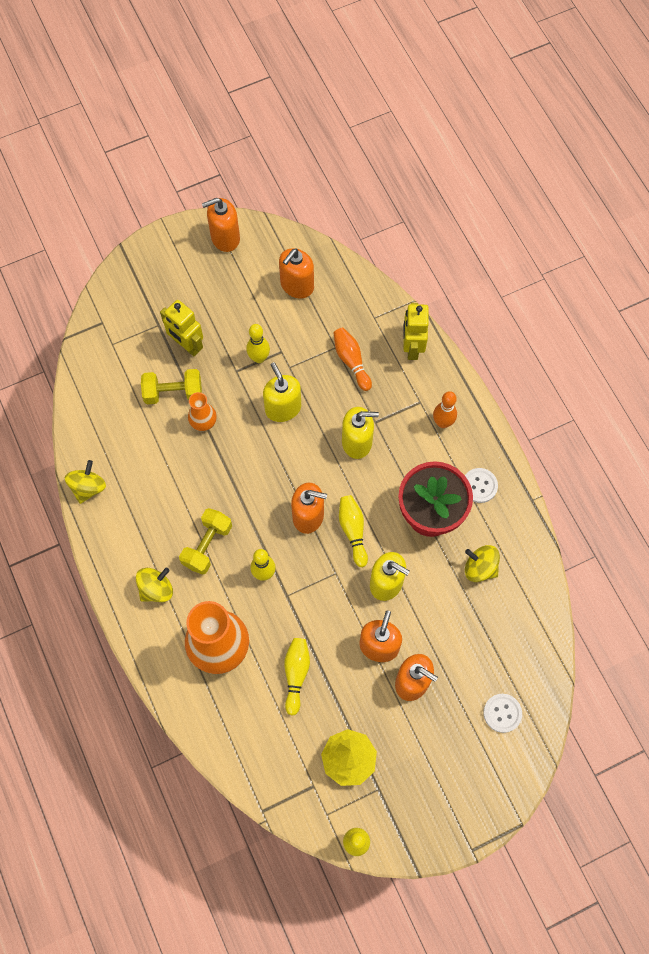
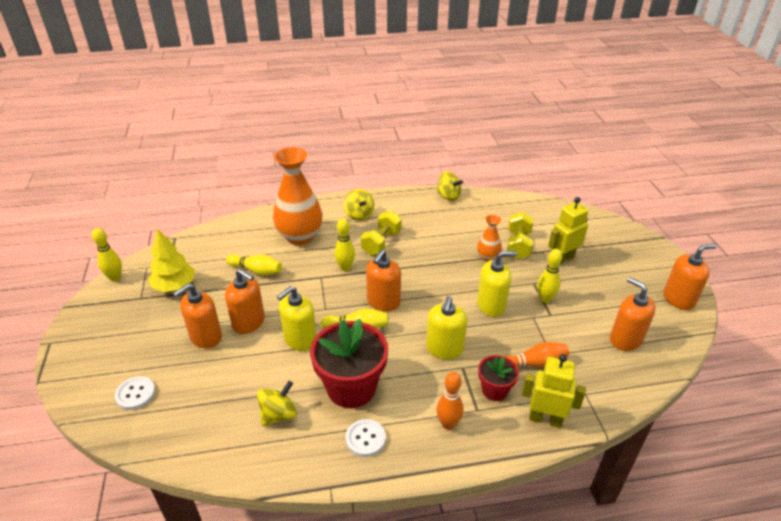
camera: 105 degrees right, 30 degrees down
yellow dumbbell [179,508,232,575] -> yellow dumbbell turned 75 degrees clockwise [361,211,402,255]
orange soap dispenser [202,198,240,252] -> orange soap dispenser turned 75 degrees clockwise [664,244,717,310]
none -> red flower pot [478,355,519,401]

